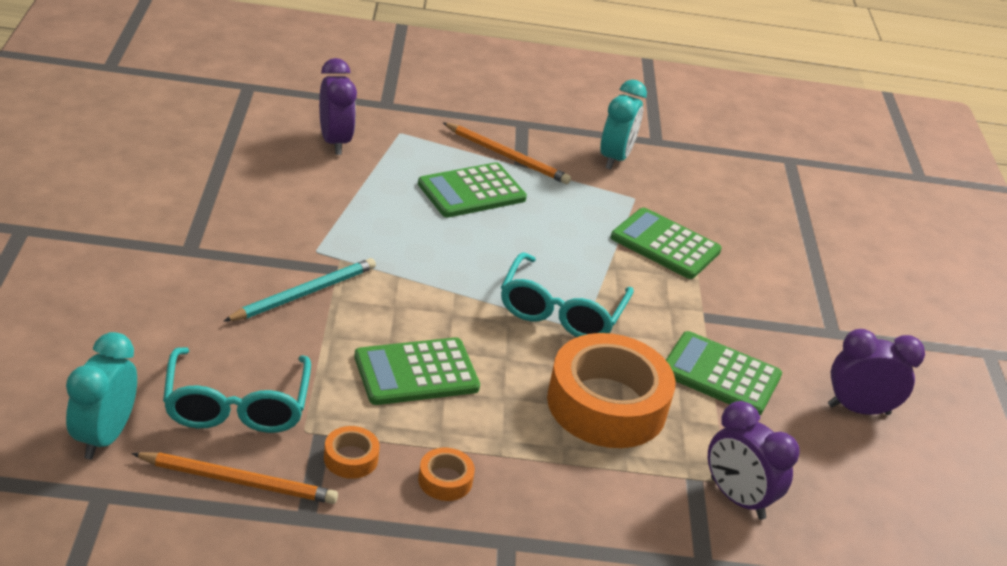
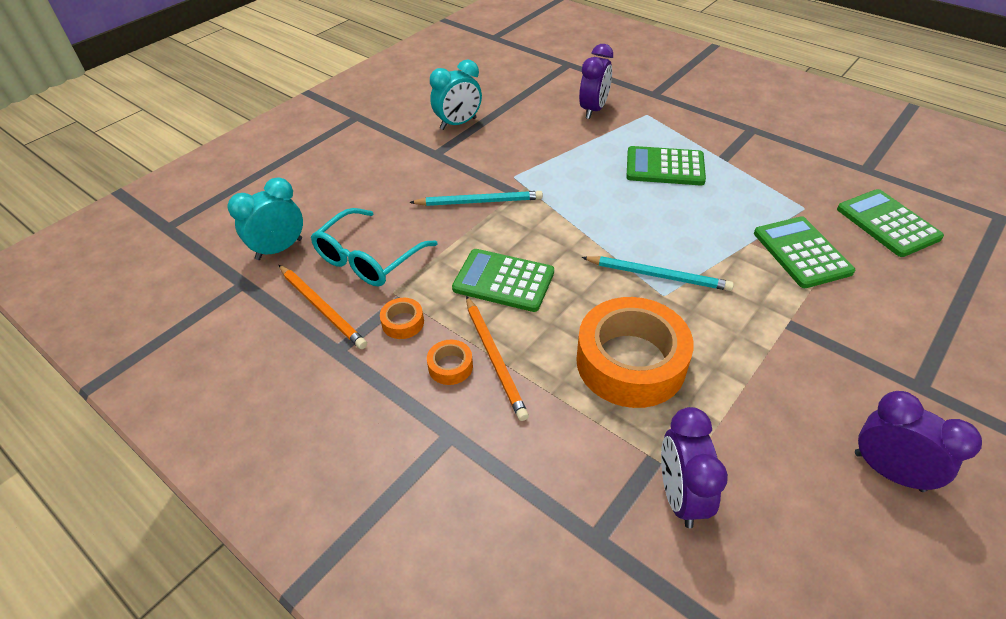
camera: 45 degrees right, 10 degrees up
orange pencil [442,122,571,184] -> orange pencil moved to [466,296,529,421]
turquoise glasses [501,252,634,337] -> turquoise pencil [582,256,734,291]
turquoise clock [600,80,647,170] -> turquoise clock moved to [430,59,482,130]
green calculator [666,331,782,415] -> green calculator moved to [837,189,944,257]

